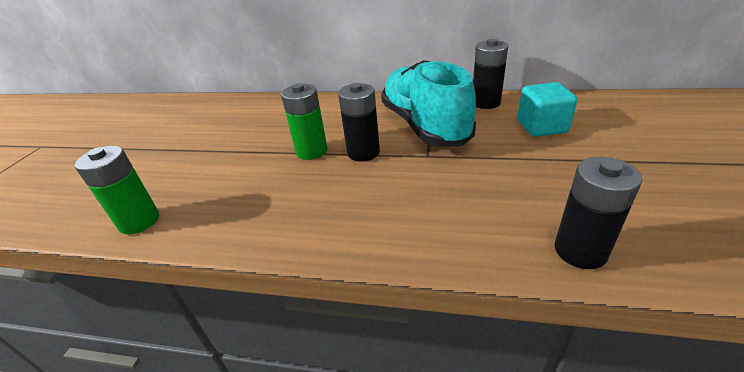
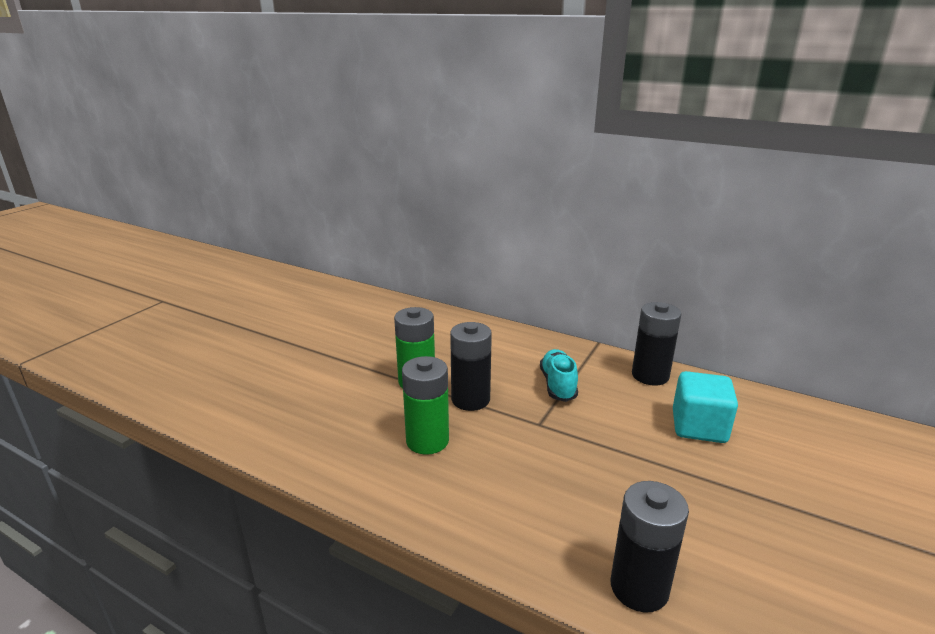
camera: 15 degrees right, 10 degrees down
green battery [75,146,159,234] -> green battery moved to [402,356,449,455]
turquoise shoe [381,60,476,147] -> turquoise shoe [540,349,578,402], size x0.46

